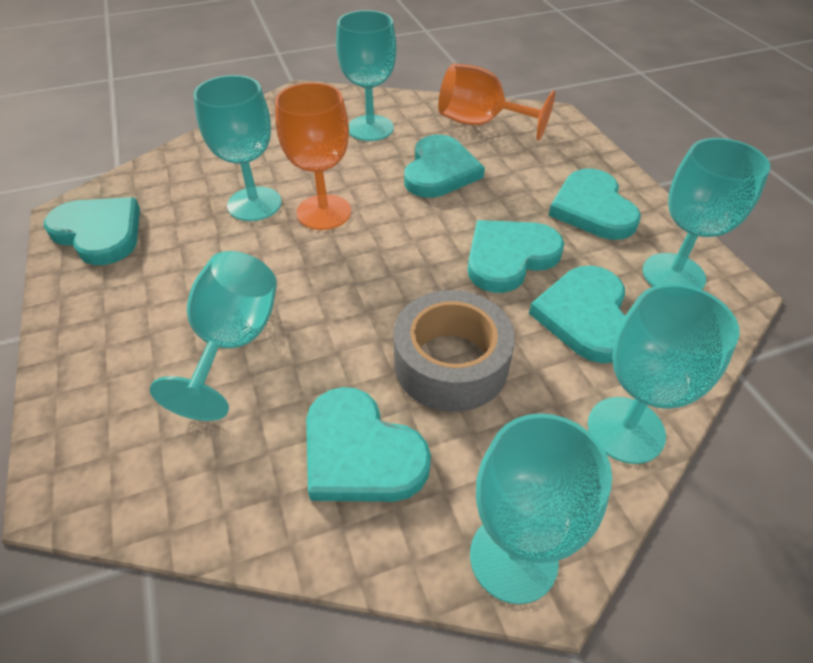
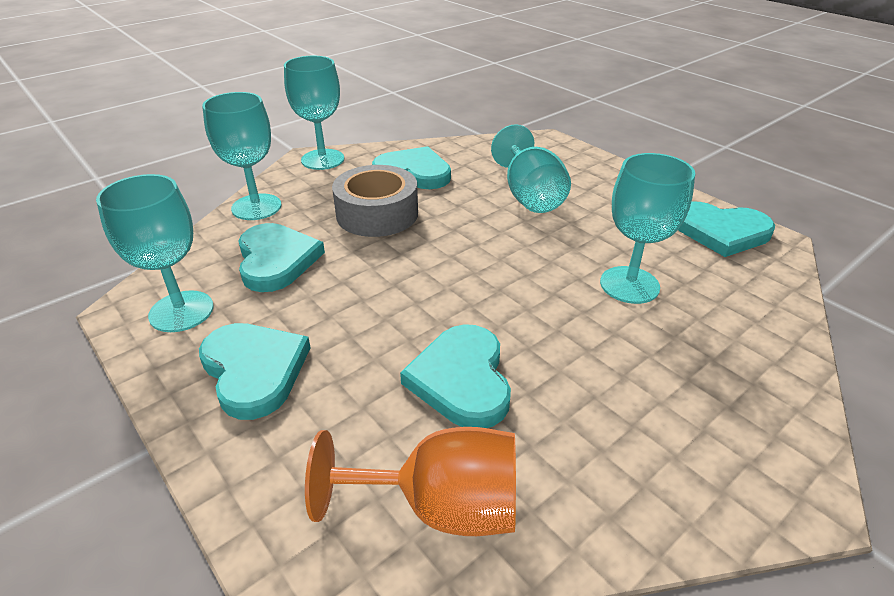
camera: 160 degrees right, 10 degrees down
orange goblet [275,82,351,230] -> none
turquoise goblet [336,10,396,141] -> none
turquoise heart [468,220,564,293] -> none

